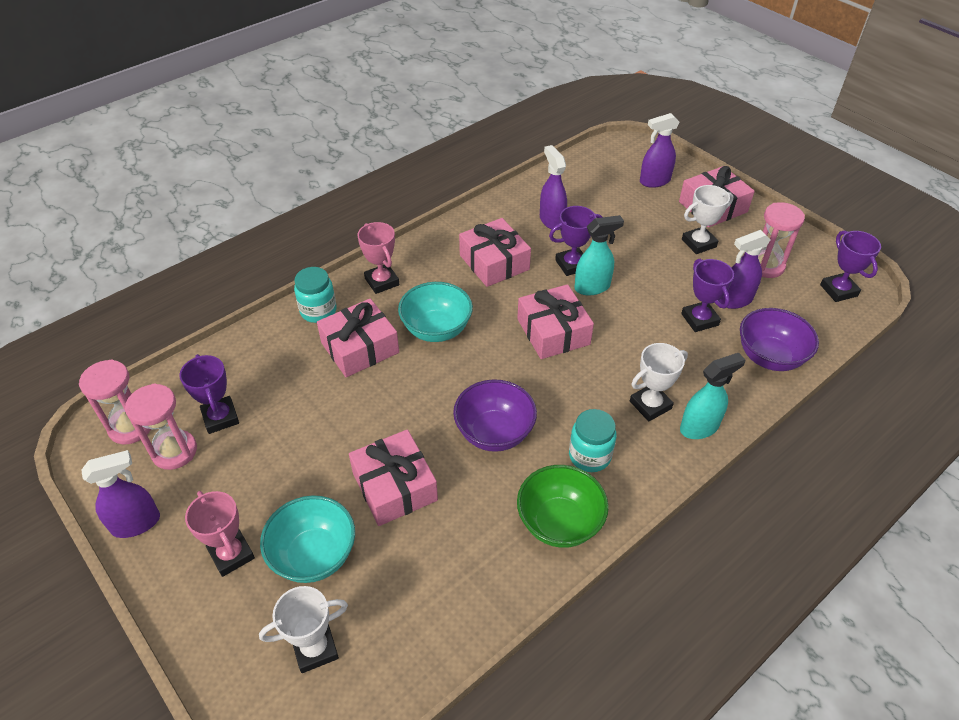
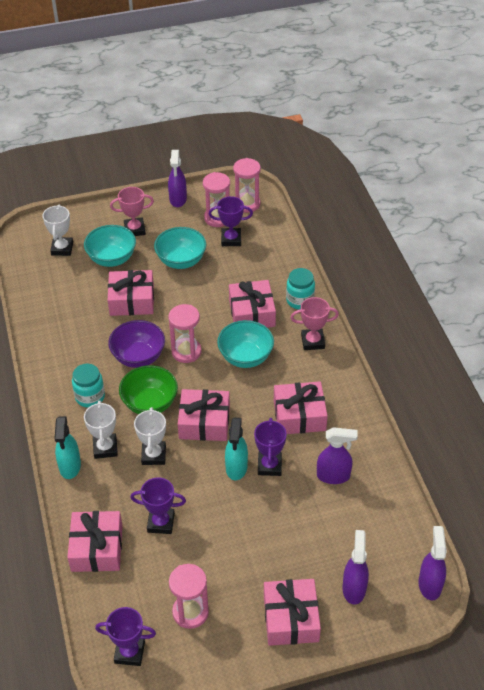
camera: 115 degrees right, 0 degrees up
green bowl [517,465,609,548] -> green bowl moved to [119,365,178,414]
white trophy [682,185,734,254] -> white trophy moved to [134,407,166,465]
purple spray bottle [719,230,771,309] -> purple spray bottle moved to [419,526,447,600]
purple bowl [740,308,819,371] -> pink gift [67,511,123,572]
none -> turquoise bowl [154,227,206,269]
none -> pink hourglass [168,304,202,363]

